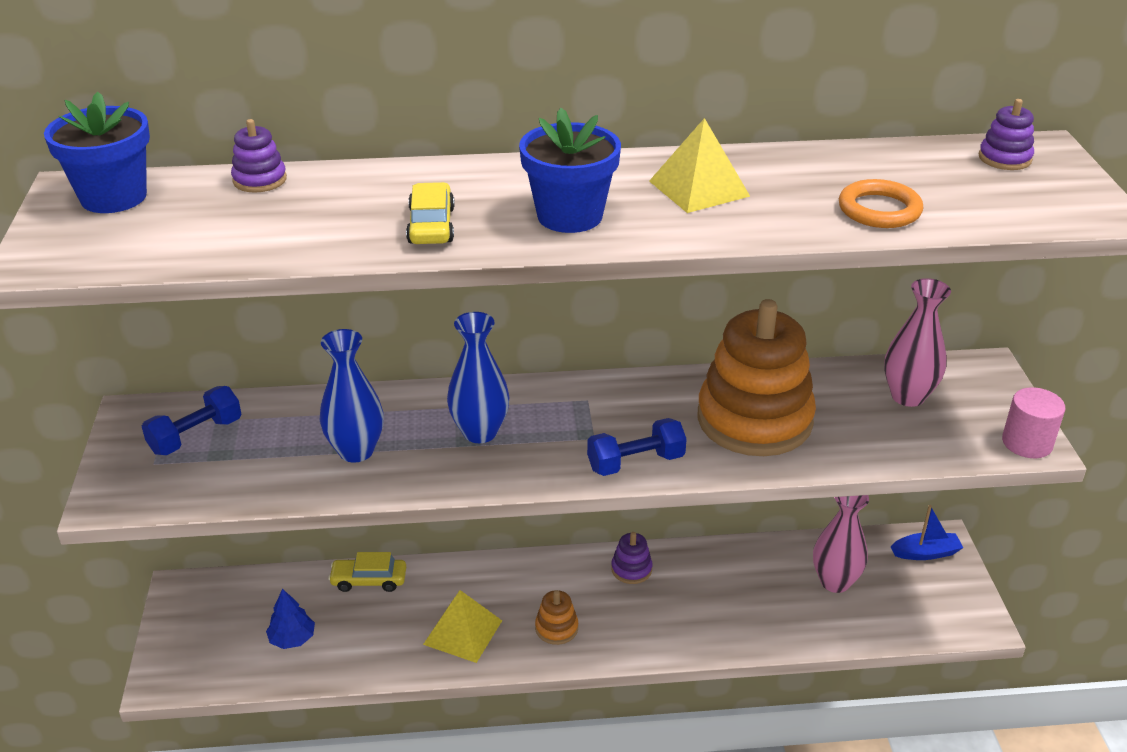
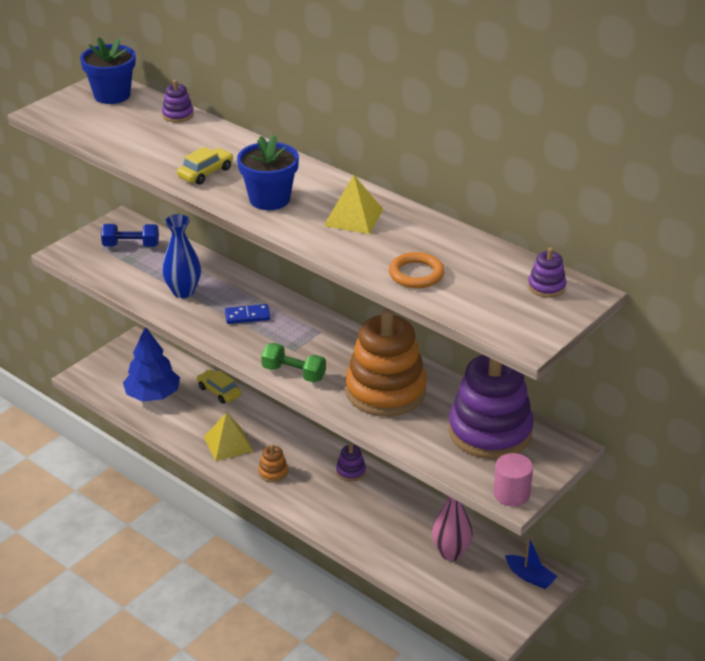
camera: 45 degrees right, 0 degrees up
blue tree [266,588,315,649] -> blue tree [123,327,180,402], size x1.85
blue vase [447,312,510,443] -> blue domino [225,304,270,324]
blue dumbbell [587,418,687,476] -> green dumbbell [261,343,326,383]
pink vase [884,278,951,407] -> purple stacking toy [448,355,534,459]

